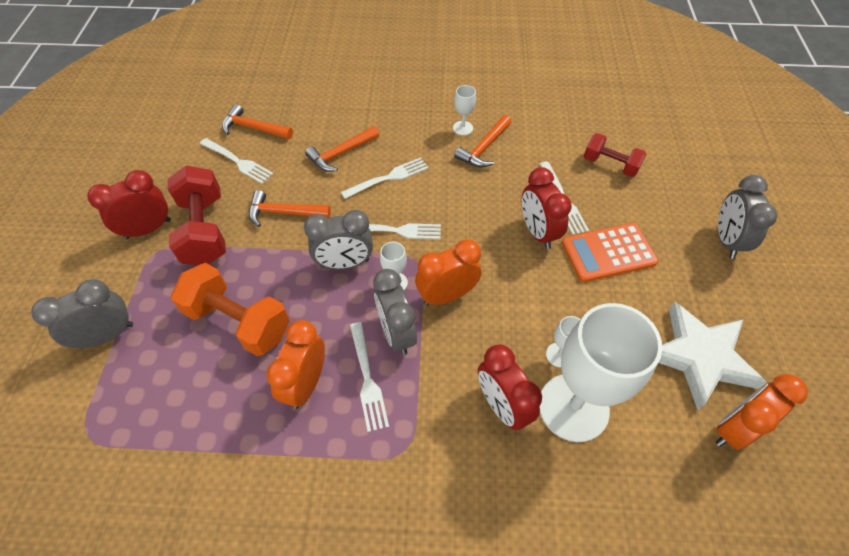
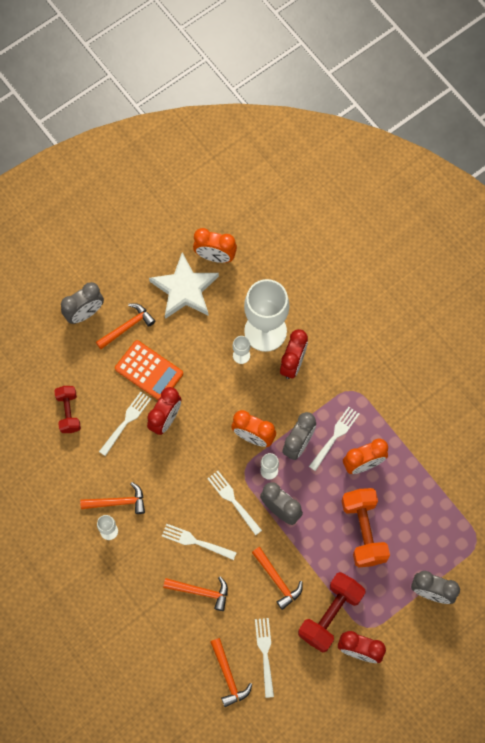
camera: 130 degrees left, 15 degrees up
none -> orange hammer [96,303,155,349]

